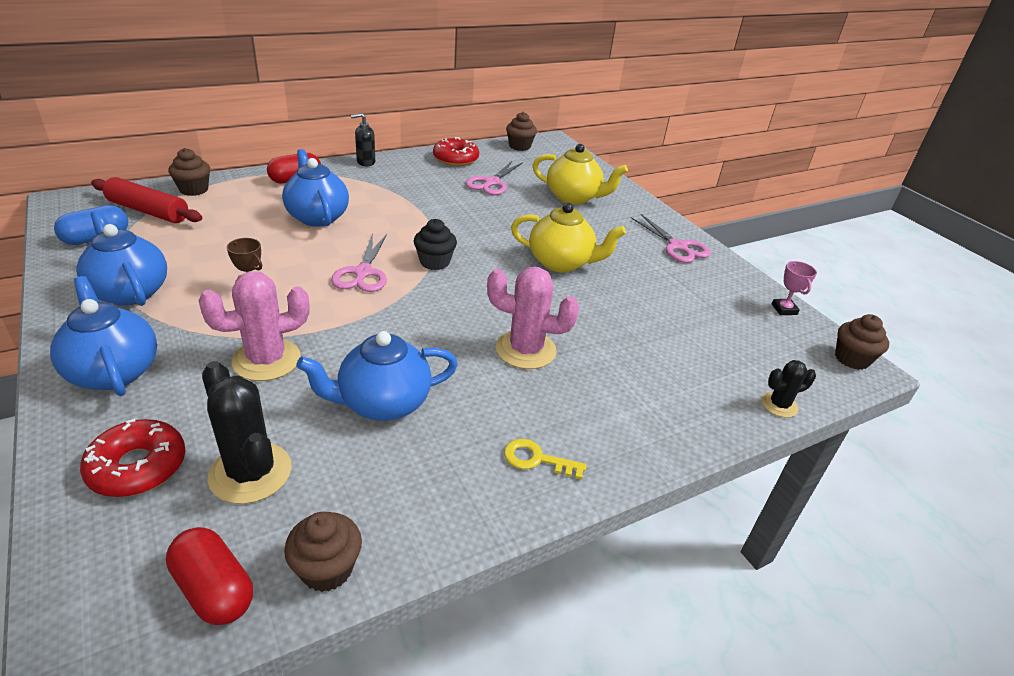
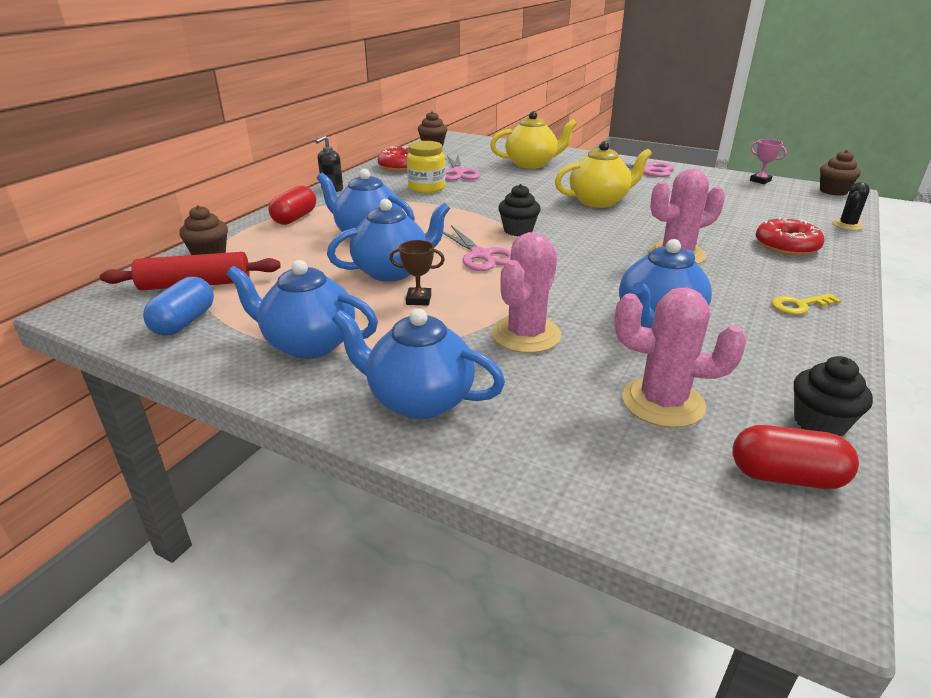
camera: 30 degrees left, 5 degrees down
red donut [80,419,185,497] -> red donut moved to [756,217,825,256]
black cactus [202,361,292,504] -> pink cactus [614,288,746,428]
brown cupcake [284,512,362,592] -> black cupcake [794,356,873,436]
none -> blue teapot [327,199,450,282]
none -> yellow jar [407,141,446,193]

